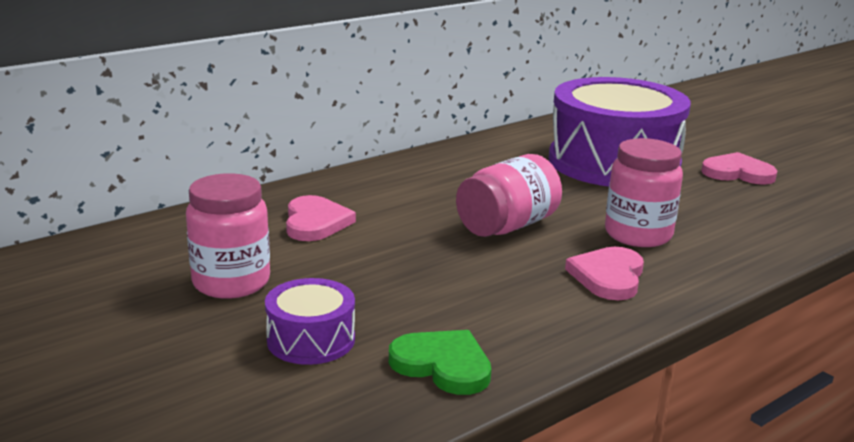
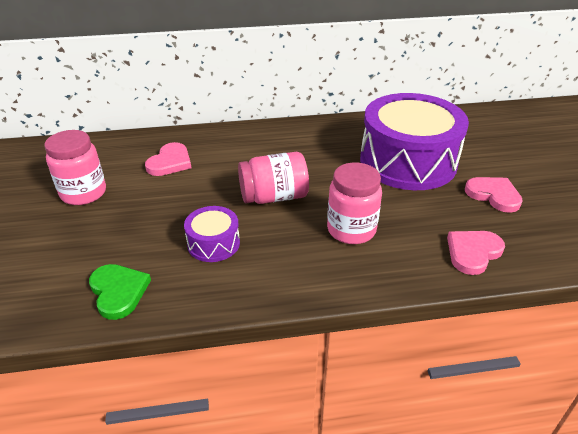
camera: 30 degrees right, 15 degrees up
purple drum [265,278,355,365] -> purple drum moved to [184,206,240,262]
pink heart [565,247,644,300] -> pink heart moved to [447,231,505,275]

